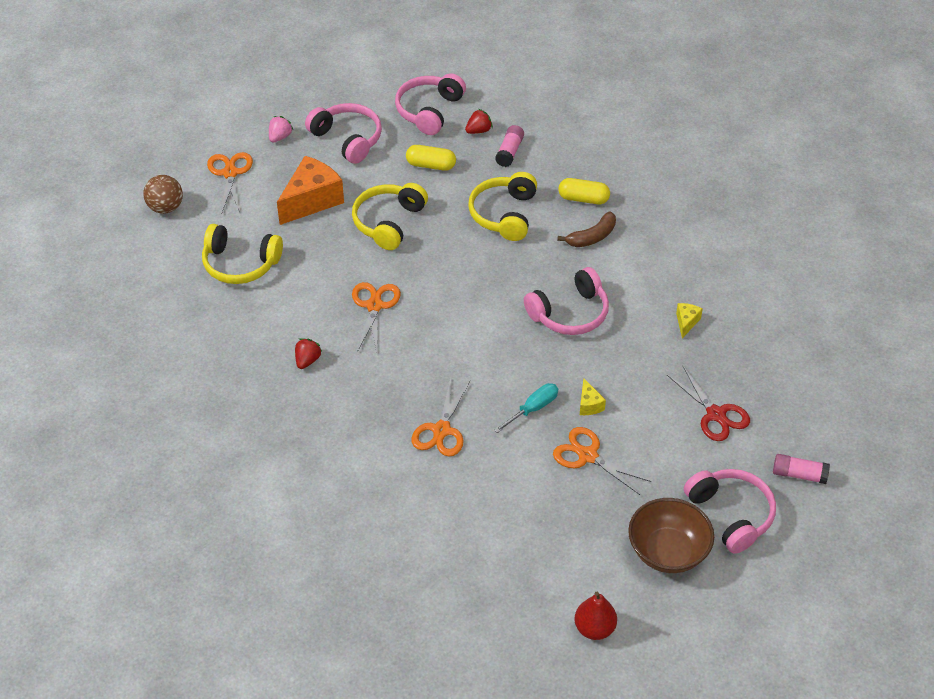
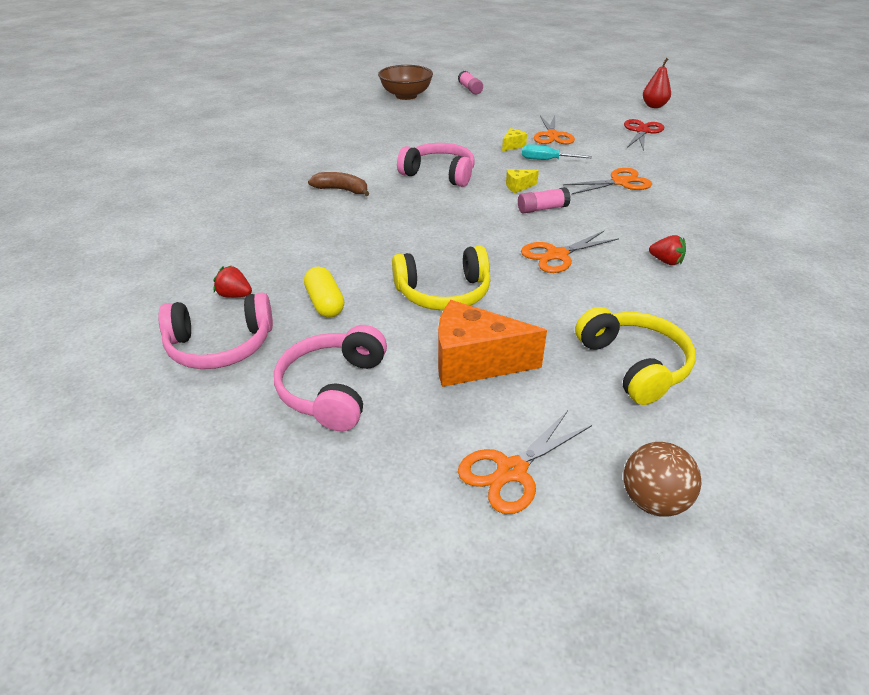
camera: 125 degrees left, 10 degrees down
pink strawberry [269,116,293,143] -> none
red strawberry [295,338,322,369] -> red strawberry turned 135 degrees counterclockwise [649,235,686,265]
yellow headphones [468,172,537,241] -> none
pink glue stick [495,125,524,167] -> pink glue stick moved to [518,187,571,214]
yellow capsule [558,178,610,204] -> none
brown bowl [628,498,714,573] -> brown bowl moved to [378,65,433,100]
red scissors [667,366,750,441] -> red scissors moved to [624,119,664,151]
yellow cheese [676,303,703,338] -> yellow cheese moved to [506,169,539,193]
pink headphones [684,469,776,554] -> none

